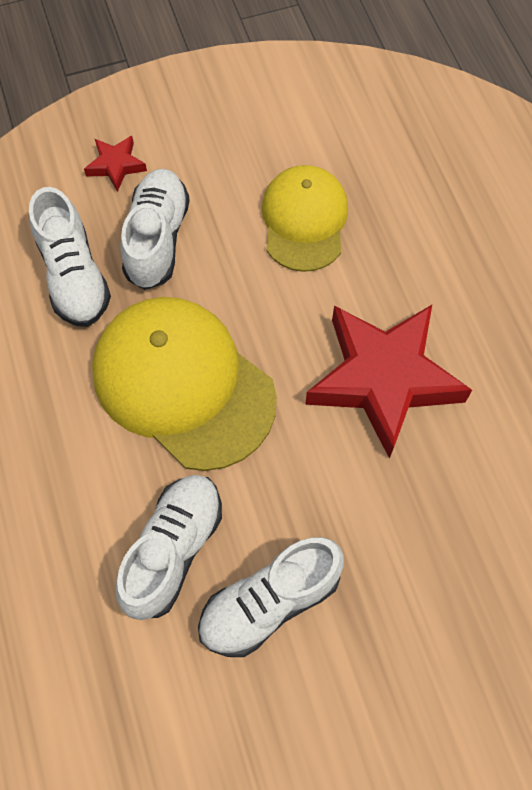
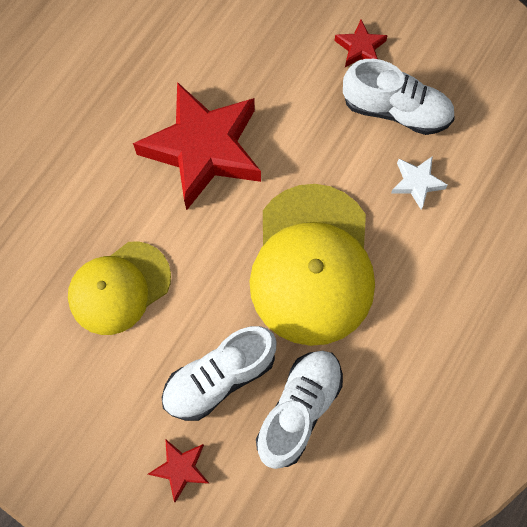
camera: 130 degrees left, 5 degrees up
white shoe [115,475,222,620] -> white star [391,156,448,209]
none -> red star [334,20,388,67]

